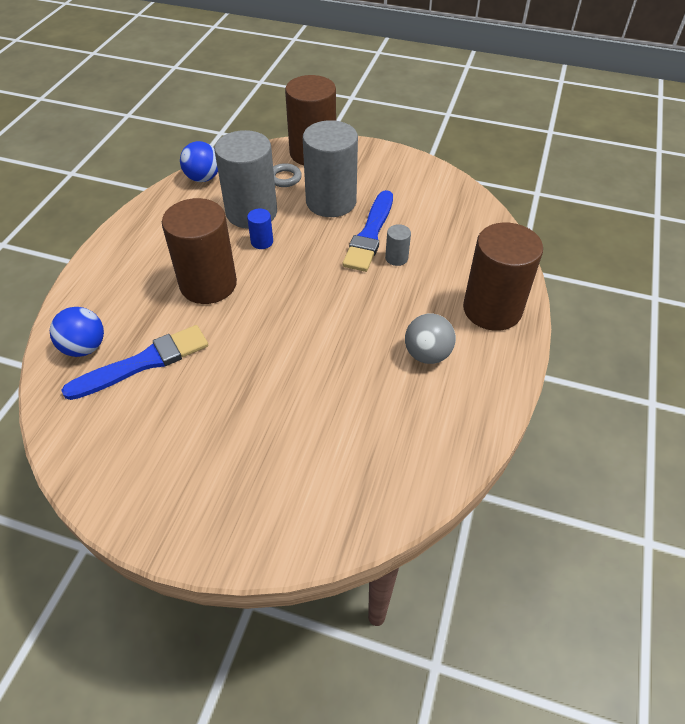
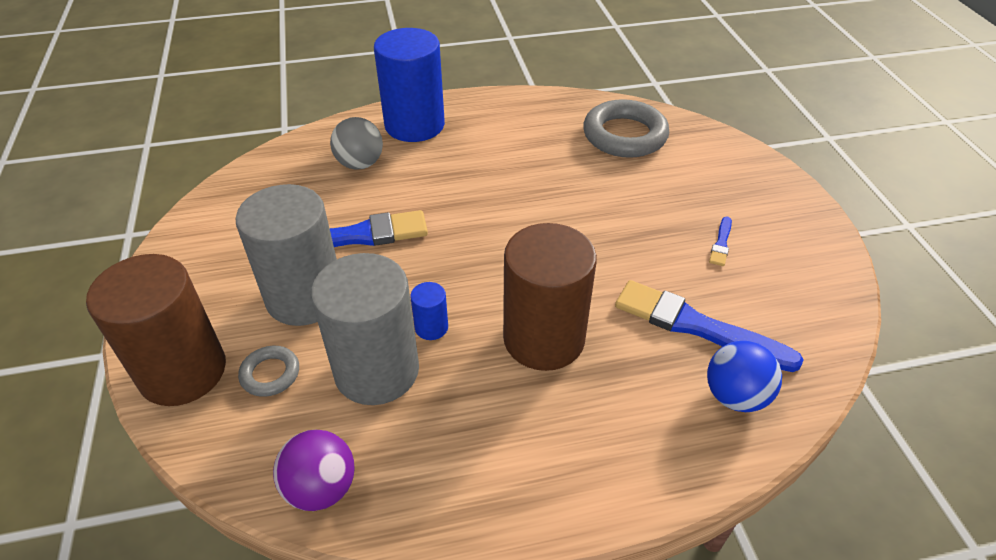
camera: 120 degrees left, 5 degrees down
blue ball [180,141,218,182] -> purple ball [273,430,355,511]
grey cylinder [385,224,411,266] -> none
grey ball [405,314,456,364] -> grey ball moved to [330,117,383,170]
brown cylinder [463,223,543,331] -> blue cylinder [374,28,445,142]
none -> grey ring [583,99,670,158]
none -> blue brush [709,216,732,266]

